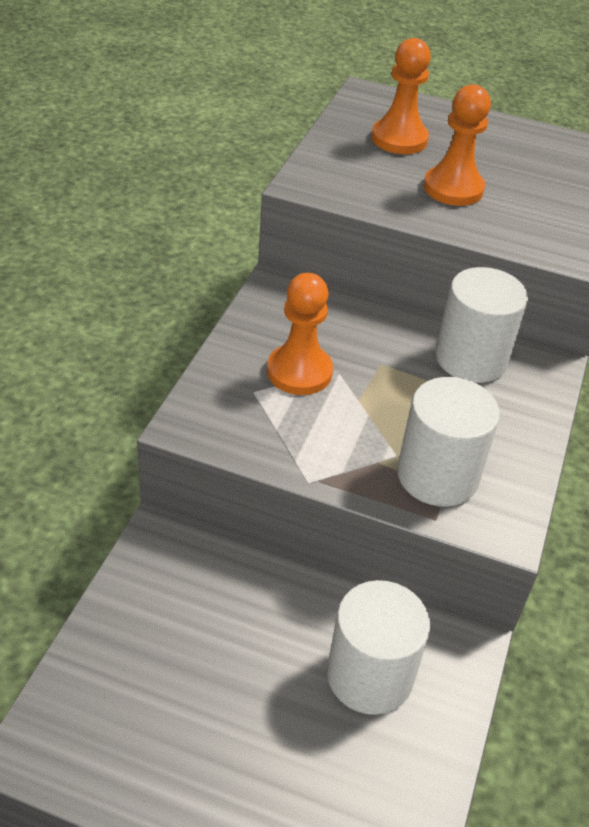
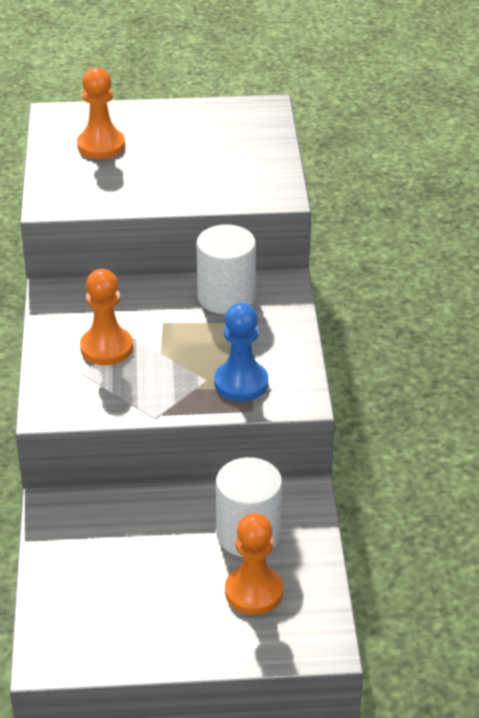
camera: 20 degrees left, 5 degrees down
white cylinder [397,377,500,506] -> blue pawn [214,303,268,401]
orange pawn [424,84,491,206] -> orange pawn moved to [225,513,283,615]

